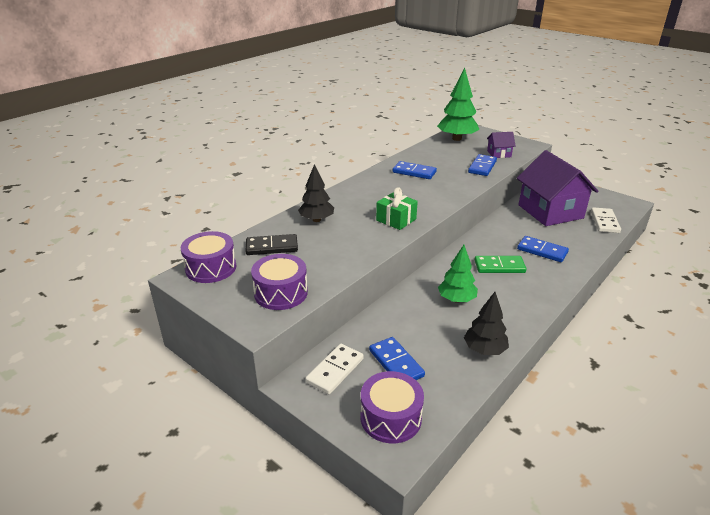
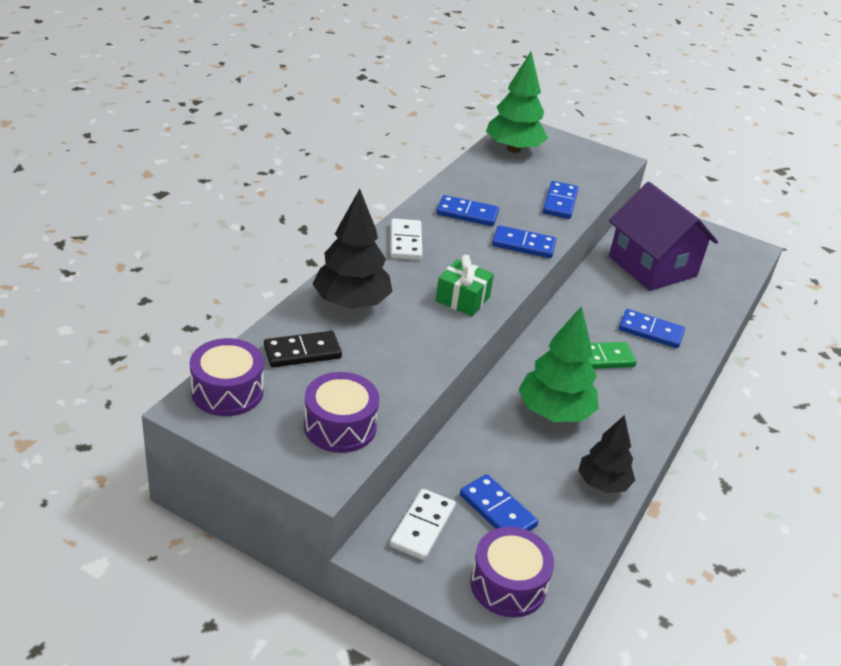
camera: 15 degrees left, 5 degrees up
black tree [298,164,334,222] -> black tree [312,189,393,309], size x1.52
green tree [438,245,478,303] -> green tree [518,306,599,422], size x1.52
purple house [487,132,516,158] -> none
white domino [591,207,621,233] -> white domino moved to [391,218,422,260]
none -> blue domino [492,225,556,258]

